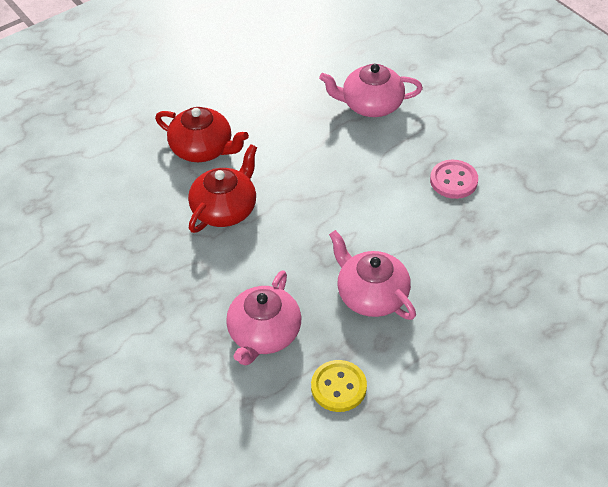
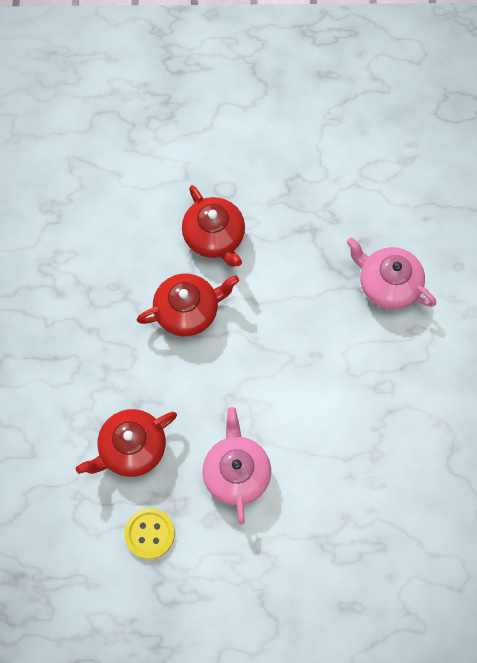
camera: 35 degrees right, 20 degrees up
pink teapot [226,271,301,366] -> red teapot [76,409,177,477]
pink button [430,160,478,199] -> none

